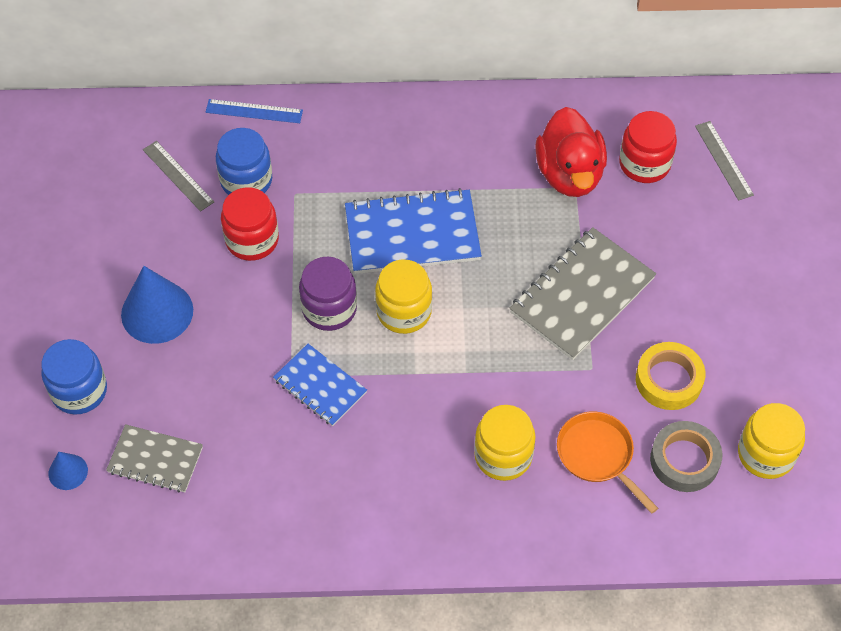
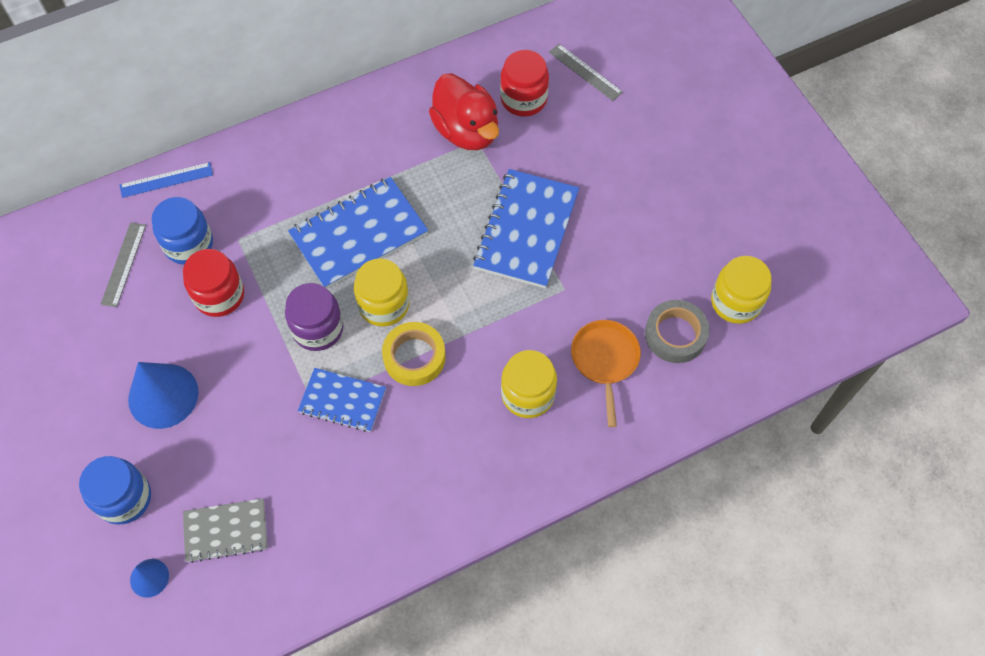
camera: 25 degrees left, 5 degrees up
grey ruler [143,141,214,211] -> grey ruler turned 75 degrees clockwise [100,222,146,307]
grey notebook [510,227,656,360] -> blue notebook [473,169,579,288]
orange pan [557,411,658,514] -> orange pan turned 60 degrees clockwise [571,320,641,427]
yellow tape [636,342,706,410] -> yellow tape moved to [382,322,446,386]

